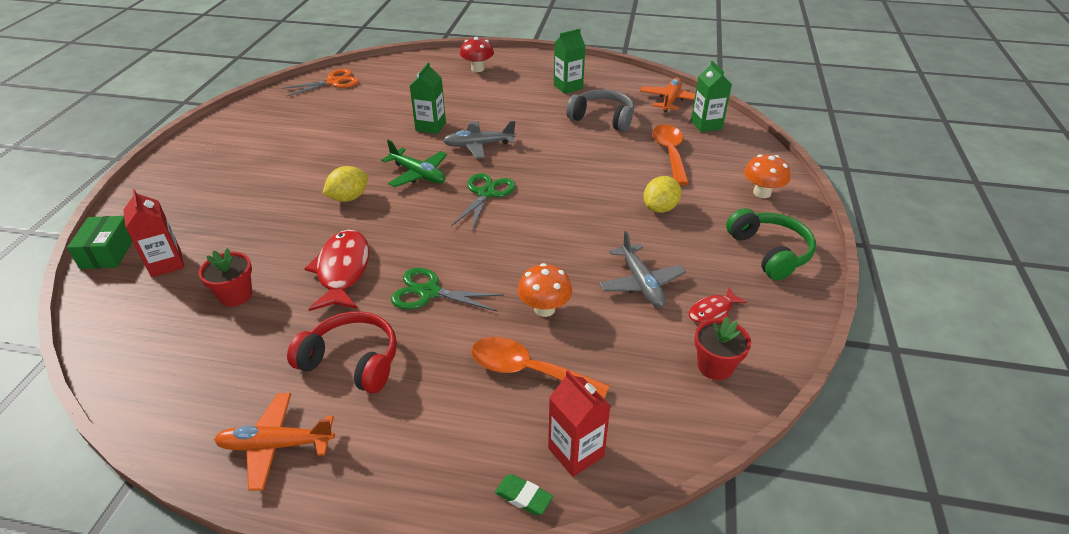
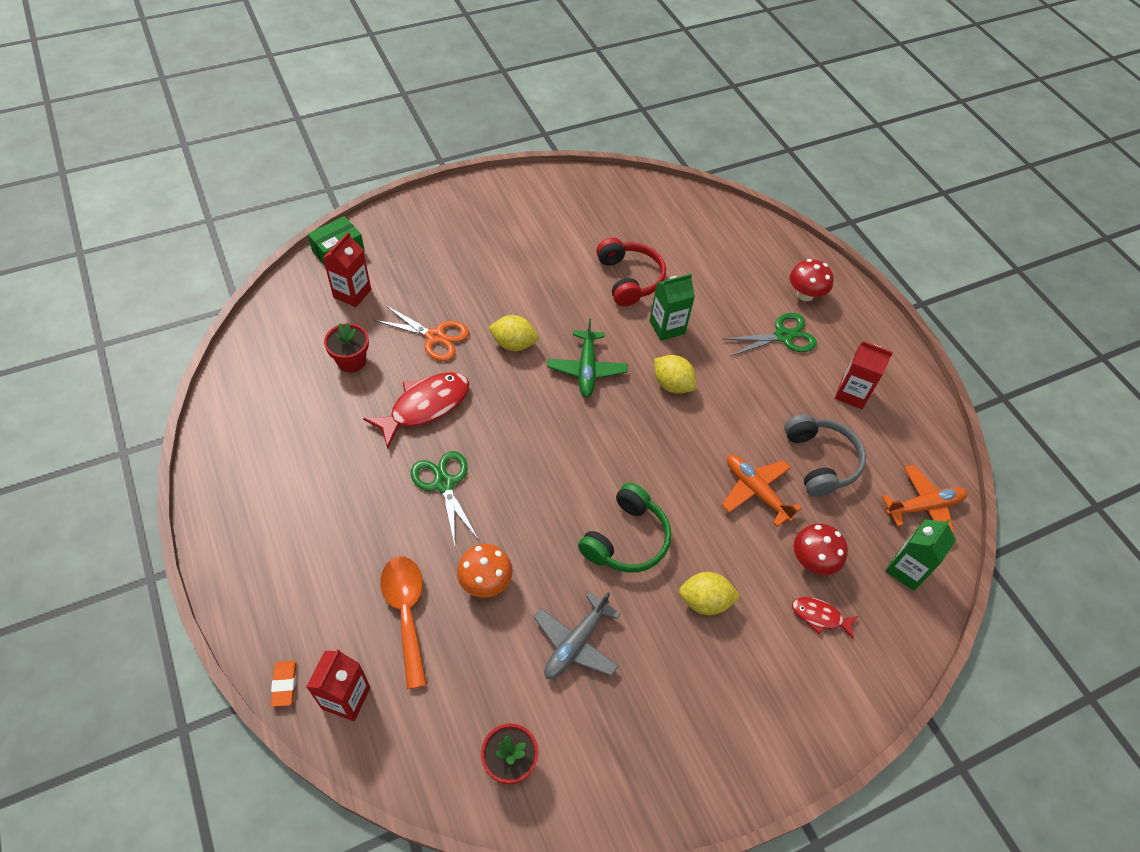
camera: 50 degrees right, 15 degrees up
orange plane [214,393,335,491] -> orange plane moved to [722,455,802,527]
orange scissors [281,69,359,97] -> orange scissors moved to [374,305,469,361]
red headphones [287,311,397,394] -> red headphones moved to [596,237,666,306]
grey plane [443,121,516,159] -> yellow lemon [654,355,696,394]
green scissors [451,173,516,231] -> green scissors moved to [723,313,817,356]
green eraser [495,474,553,515] -> orange eraser [271,661,296,707]
green carton [554,29,585,94] -> red carton [835,341,893,409]
orange spoon [652,124,689,185] -> red mushroom [794,524,848,575]
red fish [689,287,747,323] -> red fish moved to [792,597,858,639]
green headphones [726,208,816,280] -> green headphones moved to [578,483,671,573]
orange mushroom [744,154,791,198] -> none

